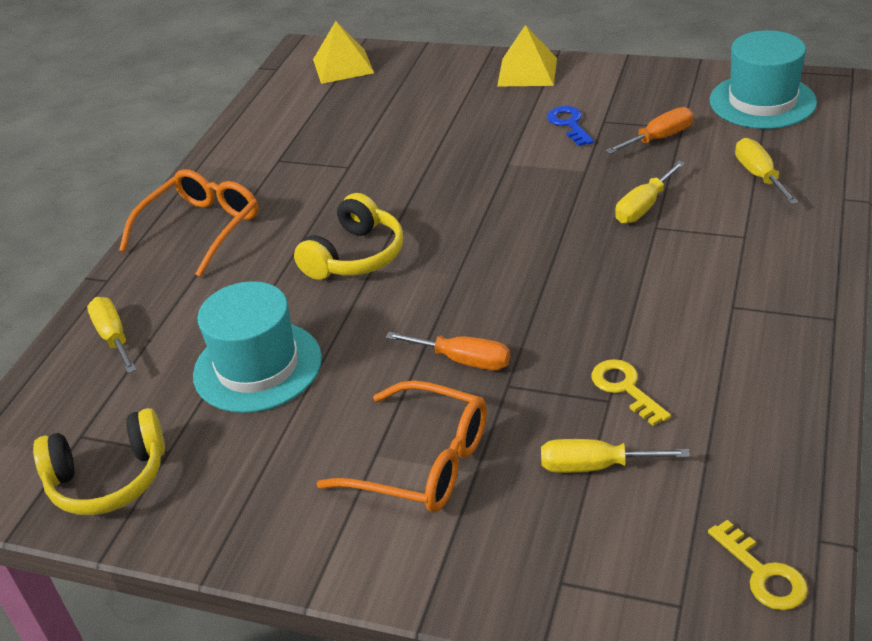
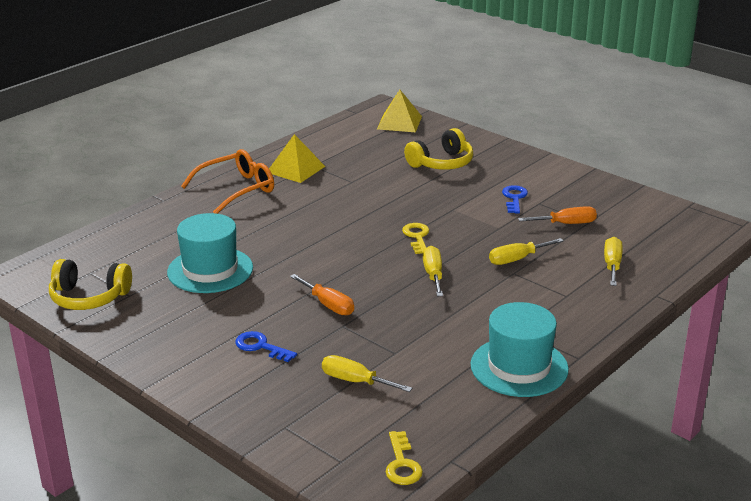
camera: 20 degrees right, 10 degrees down
yellow screwdriver [87,297,136,373] -> yellow screwdriver moved to [423,246,443,296]
yellow headphones [294,193,404,280] -> yellow headphones moved to [404,128,473,170]
orange glasses [316,380,487,513] -> blue key [235,331,297,362]
yellow pyramid [497,25,557,87] -> yellow pyramid moved to [269,134,326,183]
yellow key [592,359,671,426] -> yellow key moved to [402,223,429,254]
turquoise hat [710,30,817,129] -> turquoise hat moved to [471,302,569,397]

